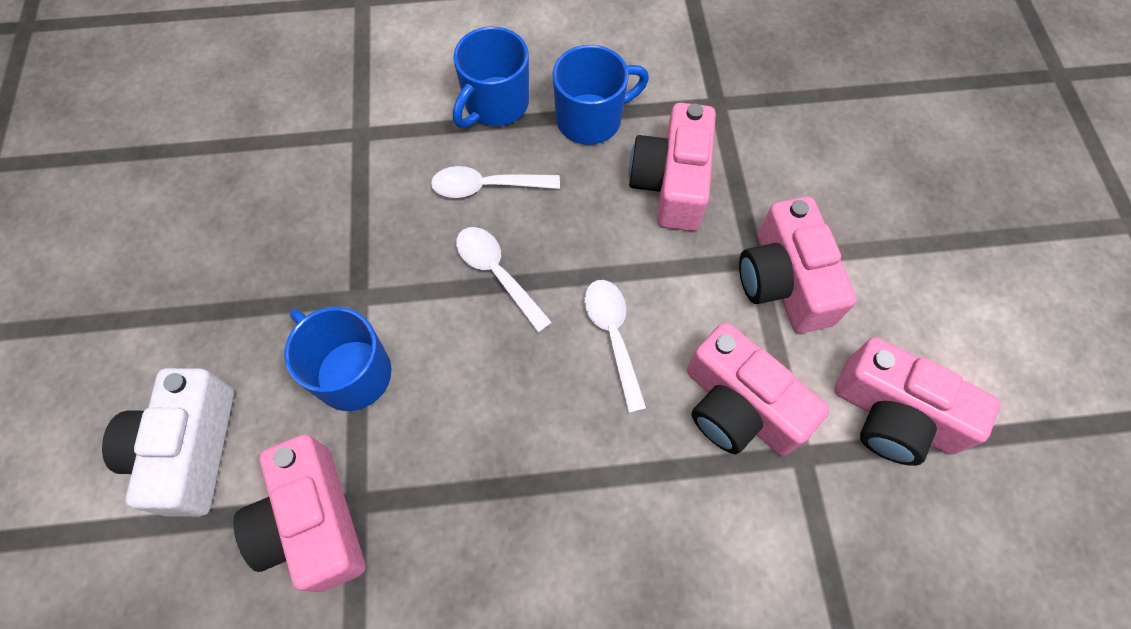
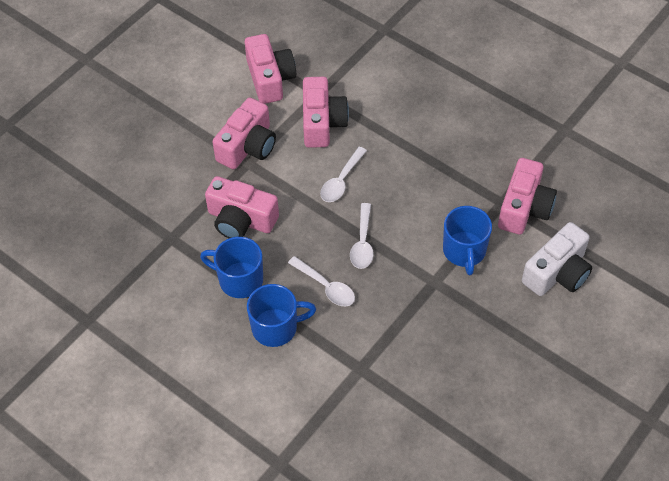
camera: 135 degrees left, 10 degrees down
pink camera [629,103,716,231] -> pink camera turned 60 degrees clockwise [205,176,279,238]

